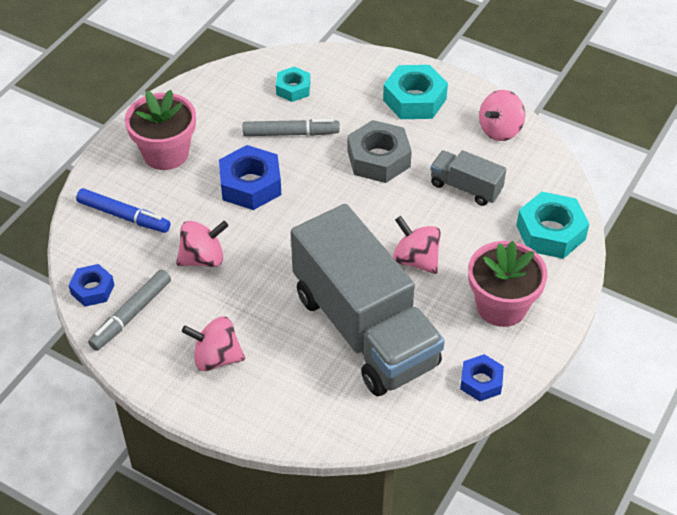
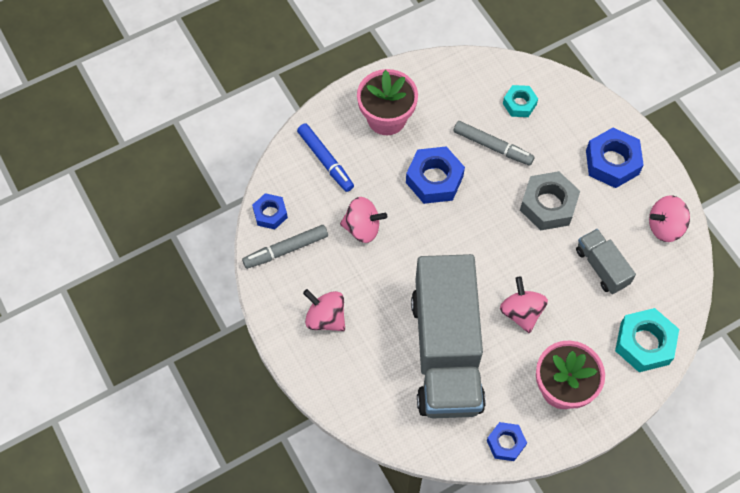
camera: 30 degrees right, 15 degrees up
turquoise nut [383,65,448,119] -> blue nut [586,128,644,188]

